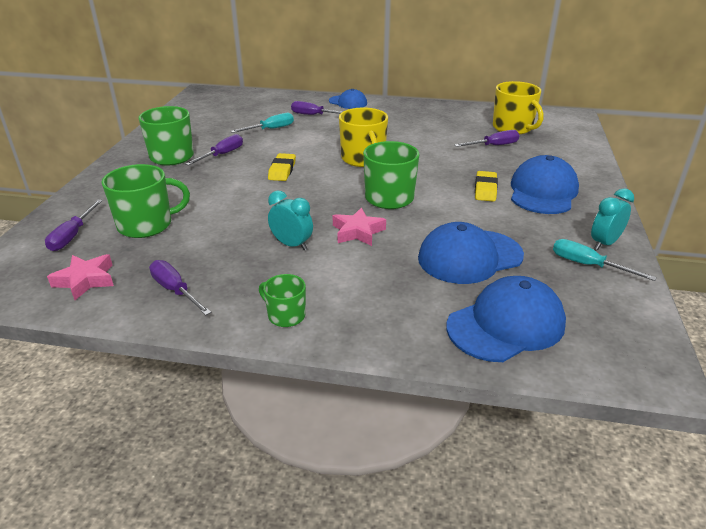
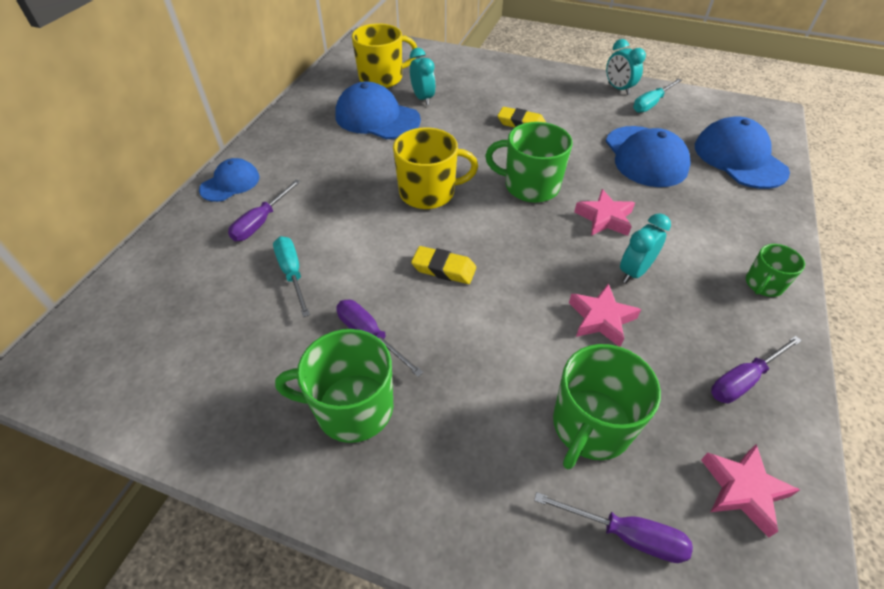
camera: 80 degrees left, 15 degrees up
green mug [101,164,190,238] -> green mug turned 135 degrees counterclockwise [553,344,661,469]
purple screwdriver [455,130,520,147] -> turquoise clock [410,48,436,105]
blue cap [511,155,579,214] -> blue cap moved to [335,81,421,139]
none -> pink star [569,283,641,347]

